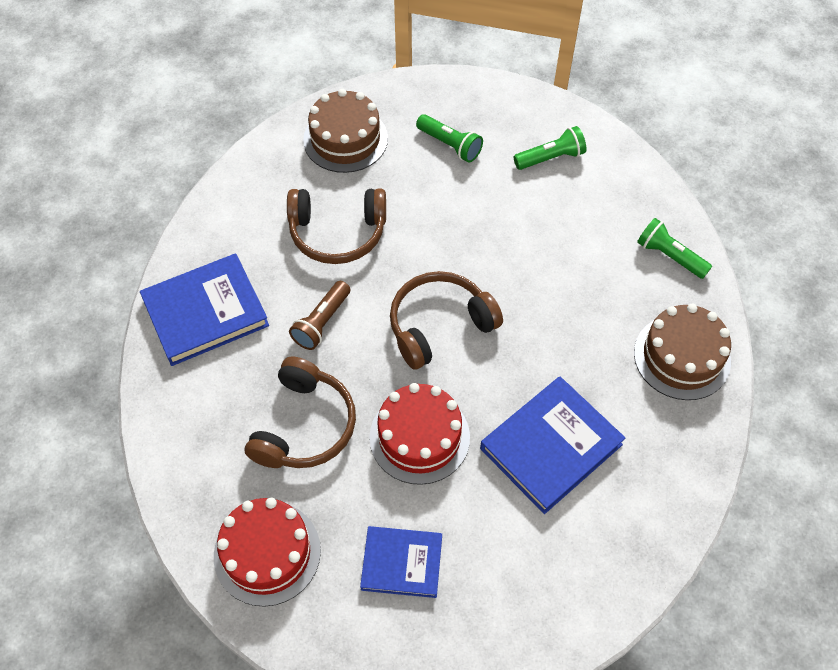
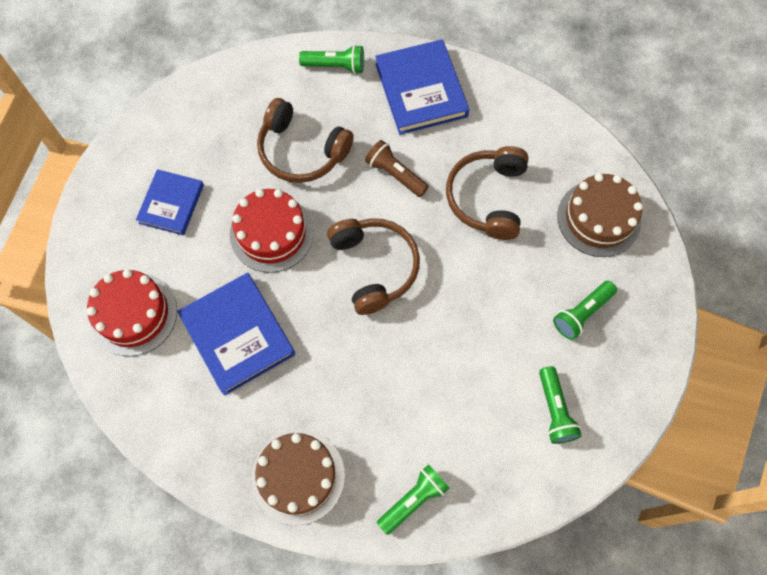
camera: 100 degrees right, 10 degrees up
red cake [214,498,321,607] -> red cake moved to [87,269,177,356]
none -> green flashlight [299,45,364,74]

